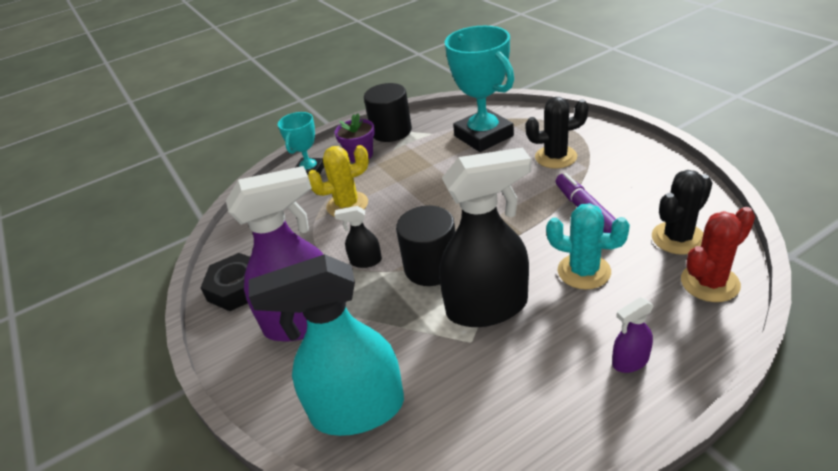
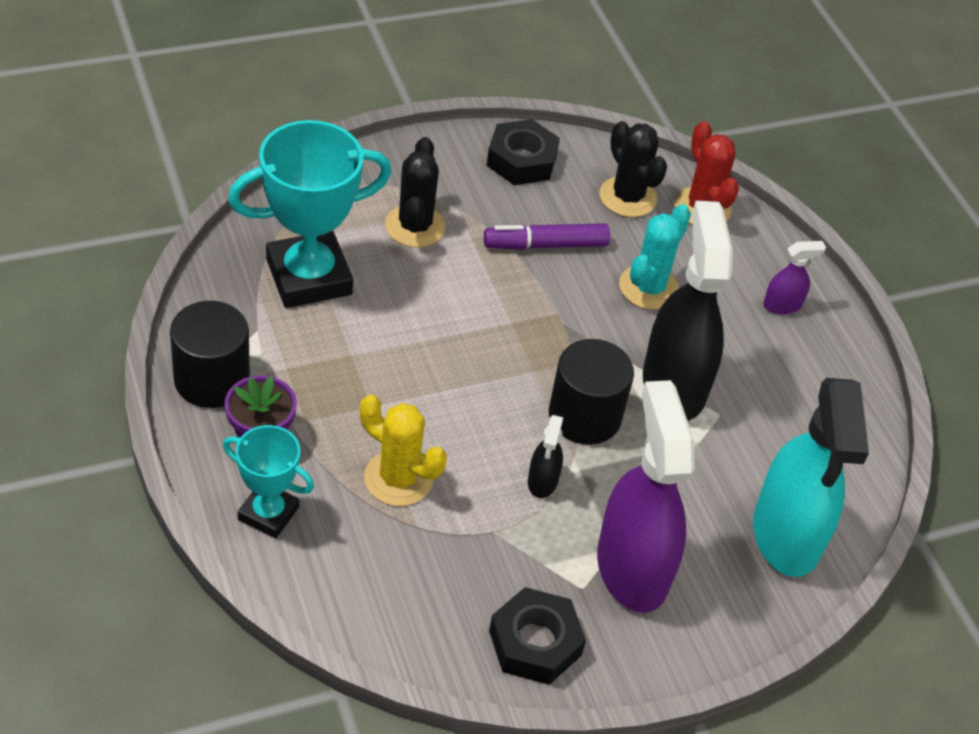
camera: 90 degrees left, 10 degrees up
yellow cactus [308,145,369,217] -> yellow cactus turned 45 degrees counterclockwise [360,395,447,506]
purple spray bottle [612,297,654,373] -> purple spray bottle turned 90 degrees counterclockwise [763,241,826,315]
none -> black nut [487,119,560,185]

